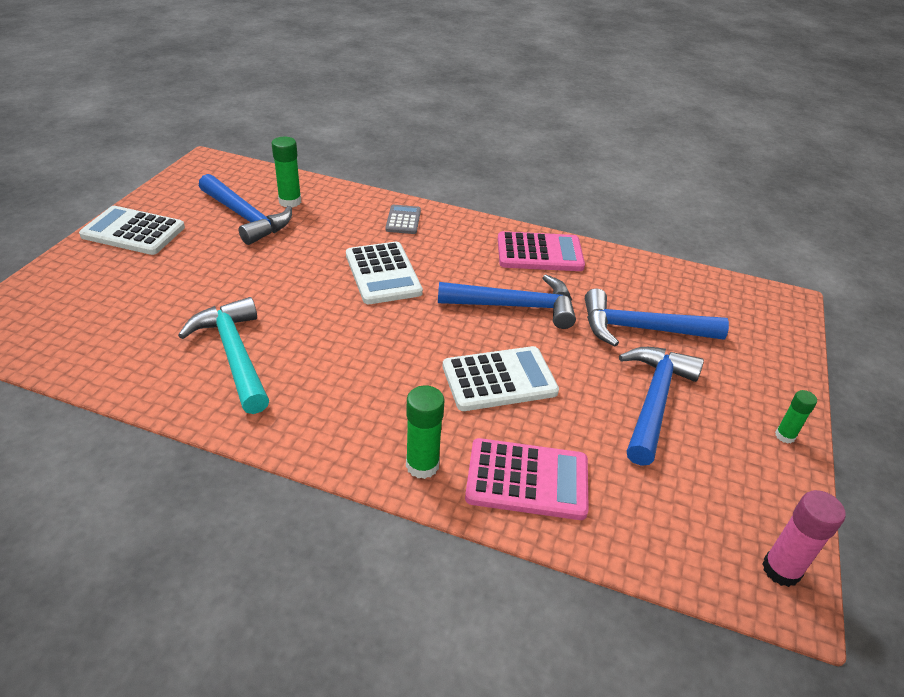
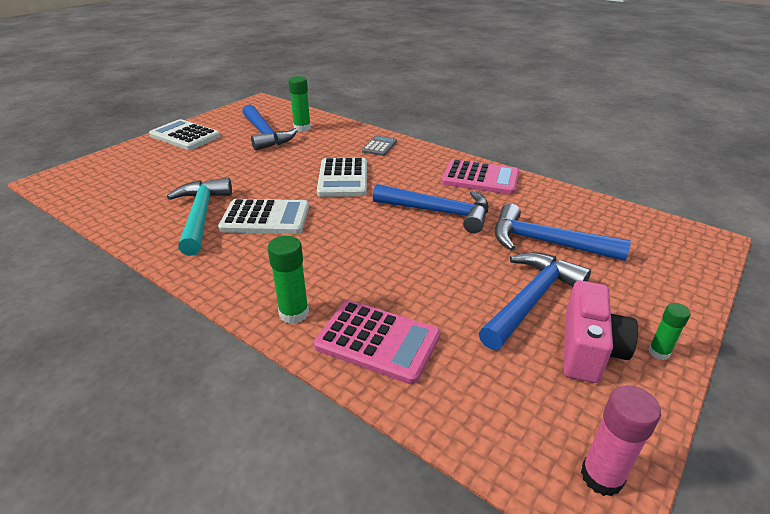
camera: 20 degrees right, 5 degrees down
white calculator [443,346,559,411] -> white calculator moved to [218,199,309,234]
none -> pink camera [563,280,638,383]

